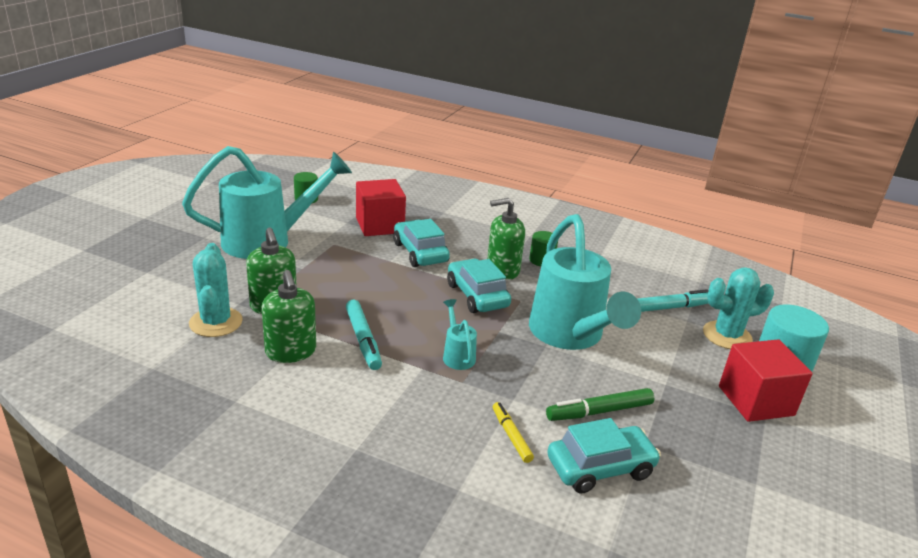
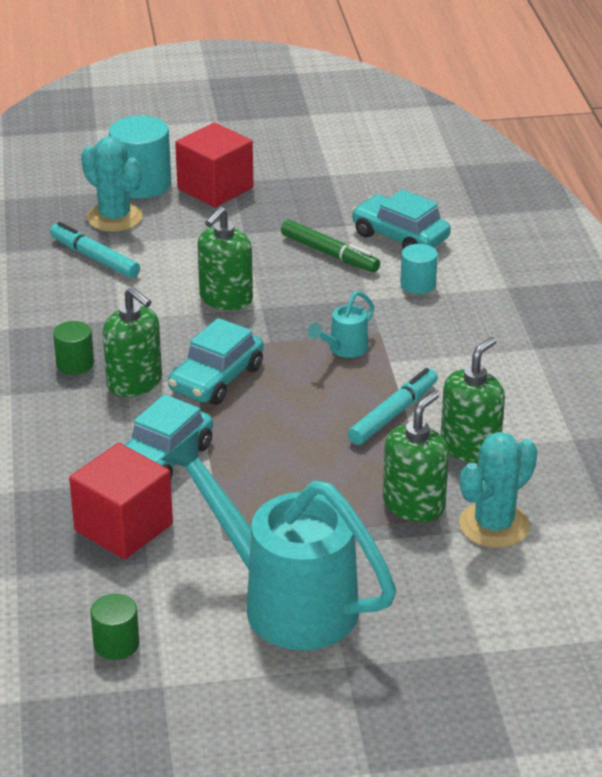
camera: 120 degrees left, 5 degrees up
yellow marker [493,402,534,463] -> turquoise cylinder [400,244,438,294]
turquoise watering can [529,214,641,350] -> green soap dispenser [197,206,253,311]

